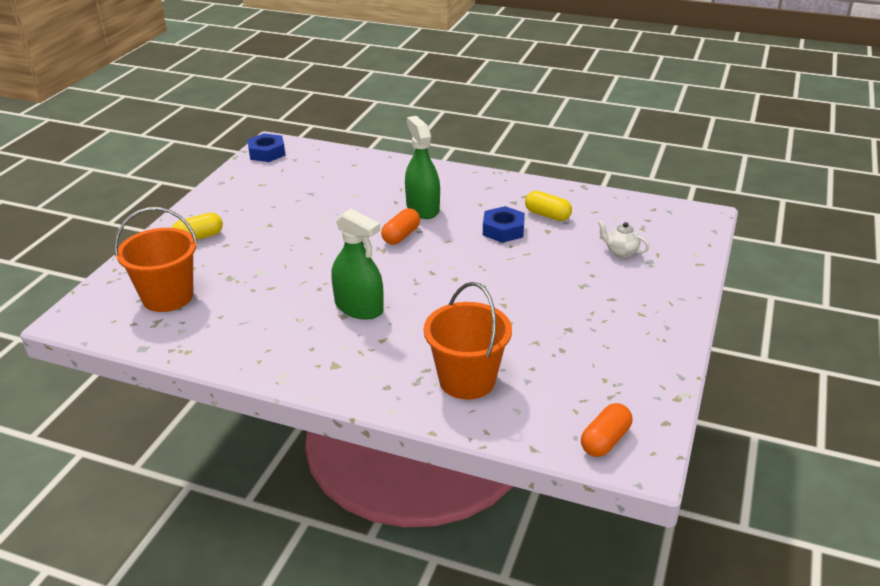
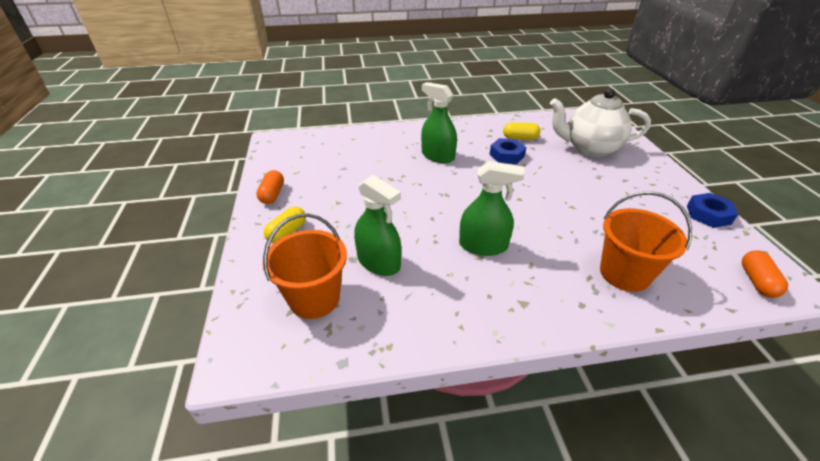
camera: 30 degrees left, 5 degrees up
blue nut [247,133,285,162] -> blue nut moved to [687,193,738,228]
orange capsule [381,208,420,245] -> orange capsule moved to [256,170,284,204]
white teapot [598,220,650,258] -> white teapot [550,88,651,157], size x2.50
none -> green spray bottle [354,175,401,276]

